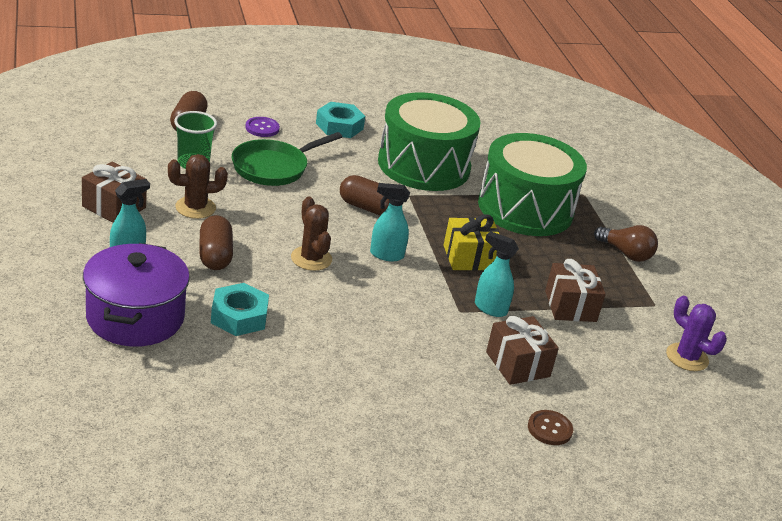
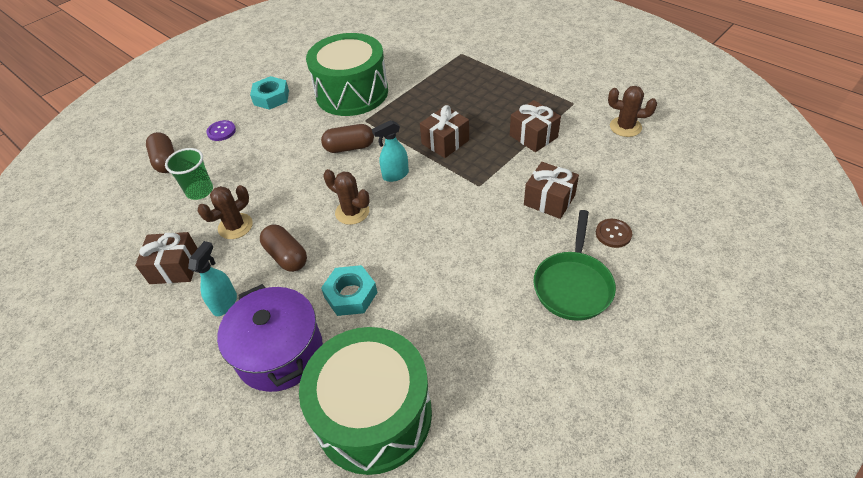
camera: 25 degrees left, 15 degrees up
green pan [232,132,342,186] -> green pan moved to [533,210,616,321]
yellow gift [444,214,499,271] -> brown gift [420,105,469,158]
turquoise spray bottle [475,231,519,317] -> none
green drum [478,133,587,236] -> green drum moved to [299,327,432,475]
brown light bulb [594,225,658,262] -> none
purple cactus [666,296,727,371] -> brown cactus [608,86,657,137]

